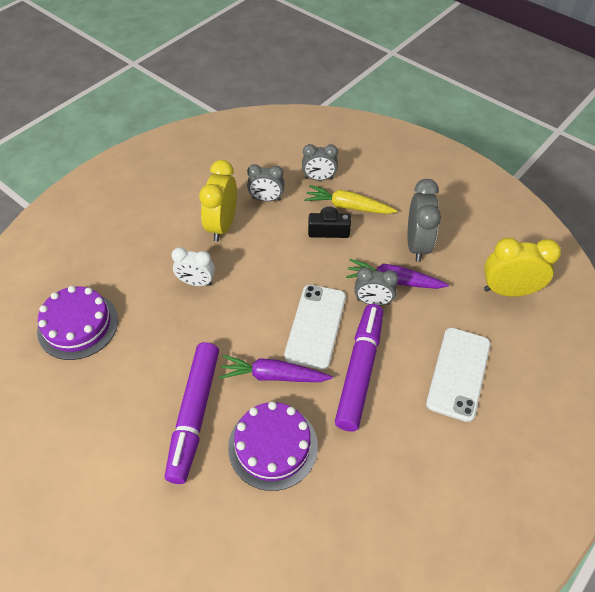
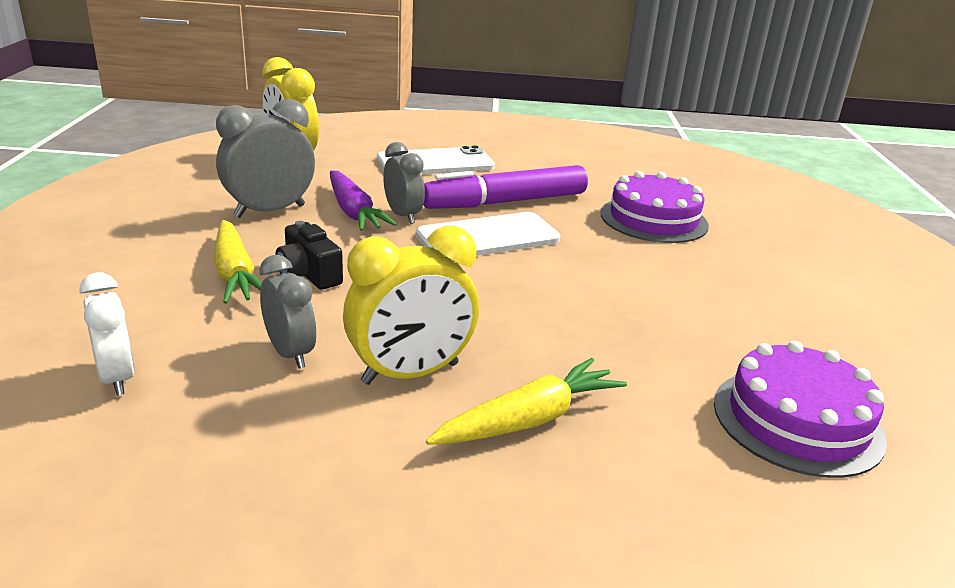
camera: 130 degrees left, 25 degrees down
purple marker [165,342,219,484] -> none
white clock [171,247,215,286] -> white clock moved to [80,272,135,396]
purple carrot [219,355,333,382] -> none
grey clock [302,144,338,181] -> none
none -> yellow carrot [426,358,627,445]

